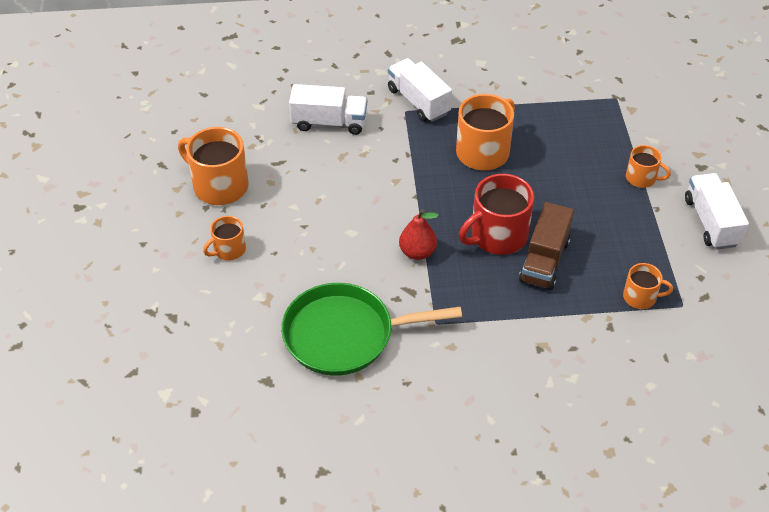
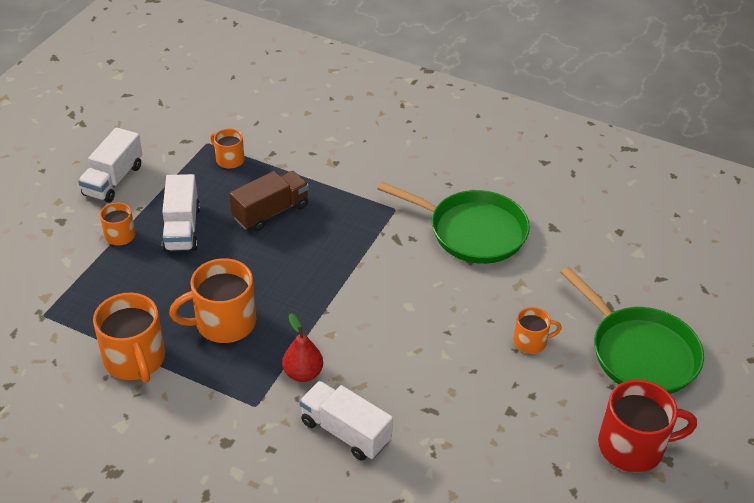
camera: 150 degrees left, 5 degrees down
orange mug [178,127,249,205] -> orange mug moved to [93,292,165,383]
white truck [388,58,452,122] -> white truck moved to [162,174,200,252]
red pear [399,209,439,260] -> red pear moved to [282,313,323,382]
red mug [459,174,534,255] -> red mug moved to [598,379,697,473]
none -> green pan [560,267,704,394]

